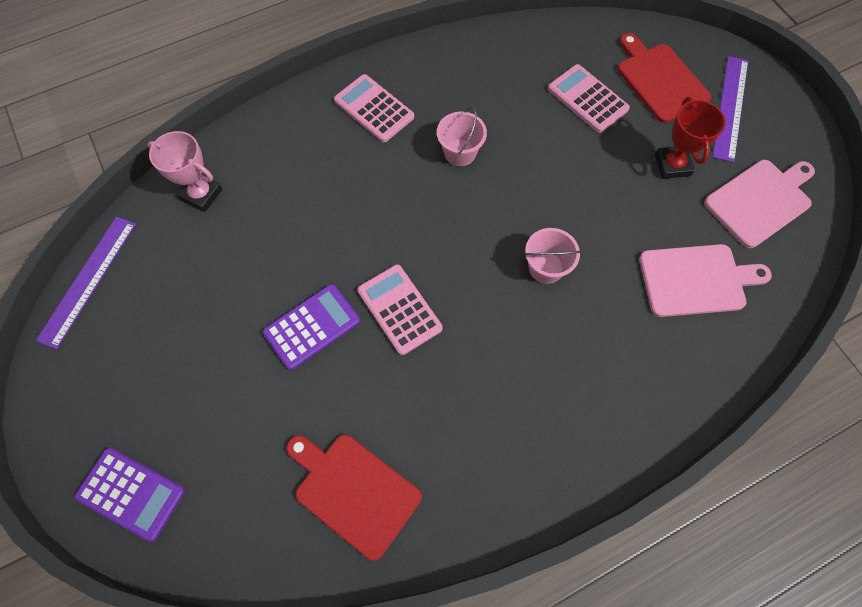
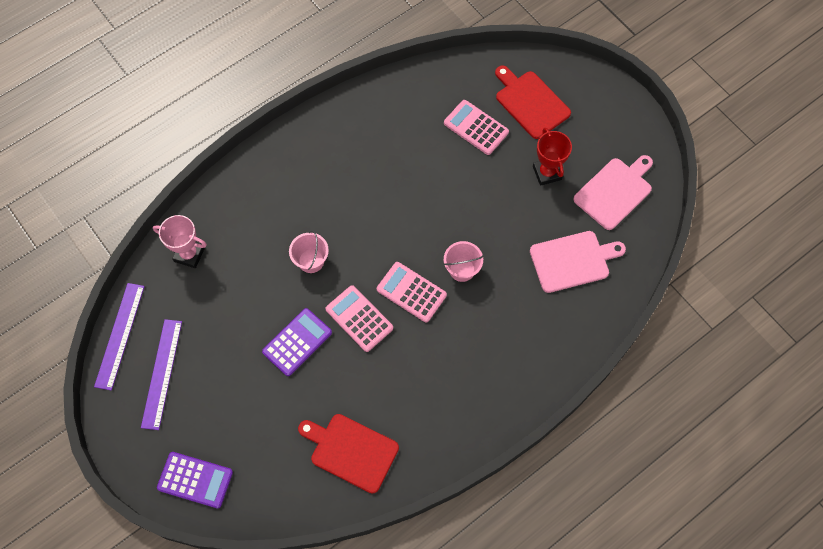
camera: 10 degrees left, 0 degrees up
pink calculator [334,74,414,142] -> pink calculator moved to [377,262,447,323]
pink bucket [437,107,487,166] -> pink bucket moved to [289,231,329,273]
purple ruler [712,56,748,162] -> purple ruler moved to [141,319,182,430]

